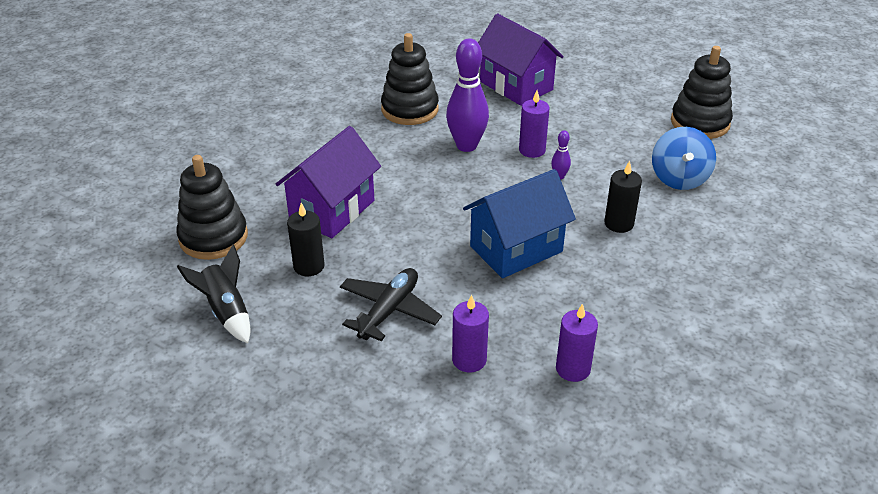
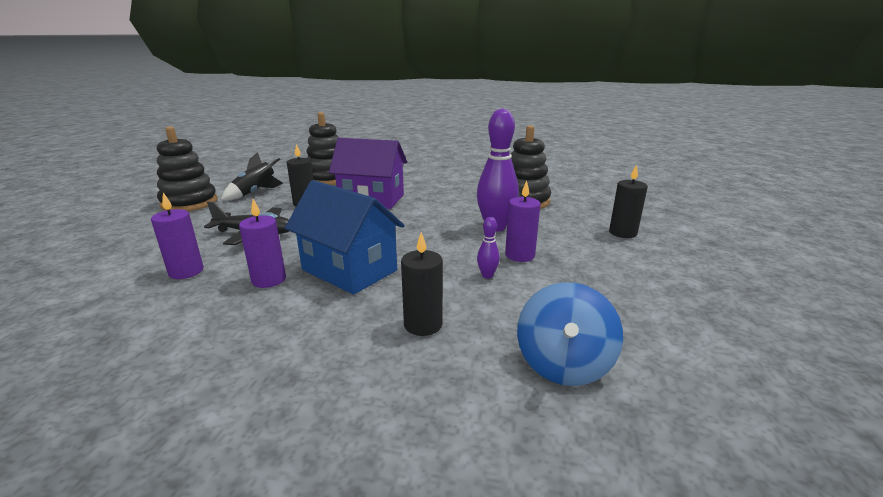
camera: 70 degrees right, 15 degrees down
purple house [478,13,564,106] -> black candle [609,164,648,238]
purple candle [556,304,598,382] -> purple candle moved to [239,199,286,288]
blue spinning top [652,127,716,190] -> blue spinning top turned 60 degrees counterclockwise [517,282,623,386]
black stacking toy [671,46,733,139] -> black stacking toy moved to [157,127,218,211]

